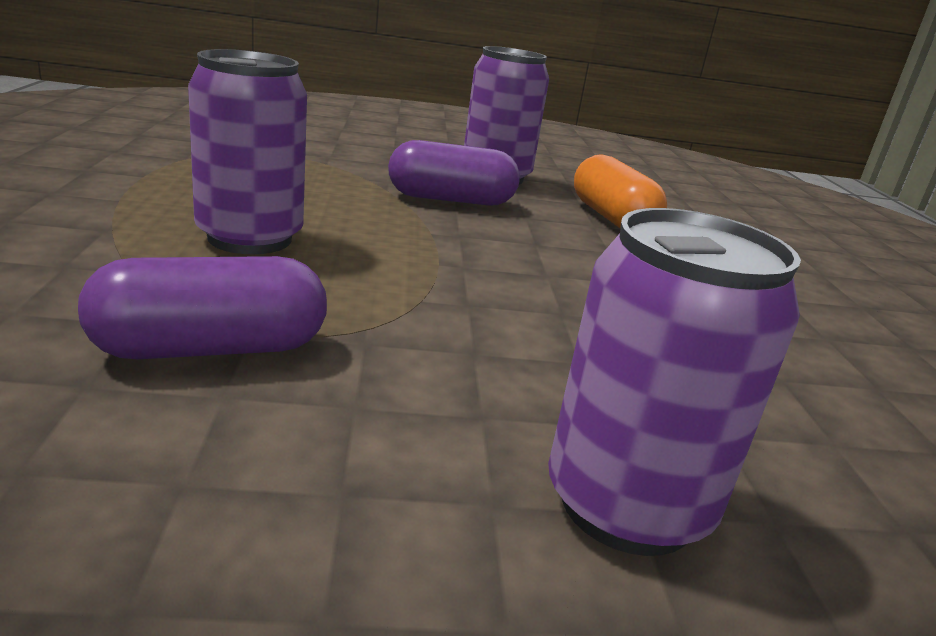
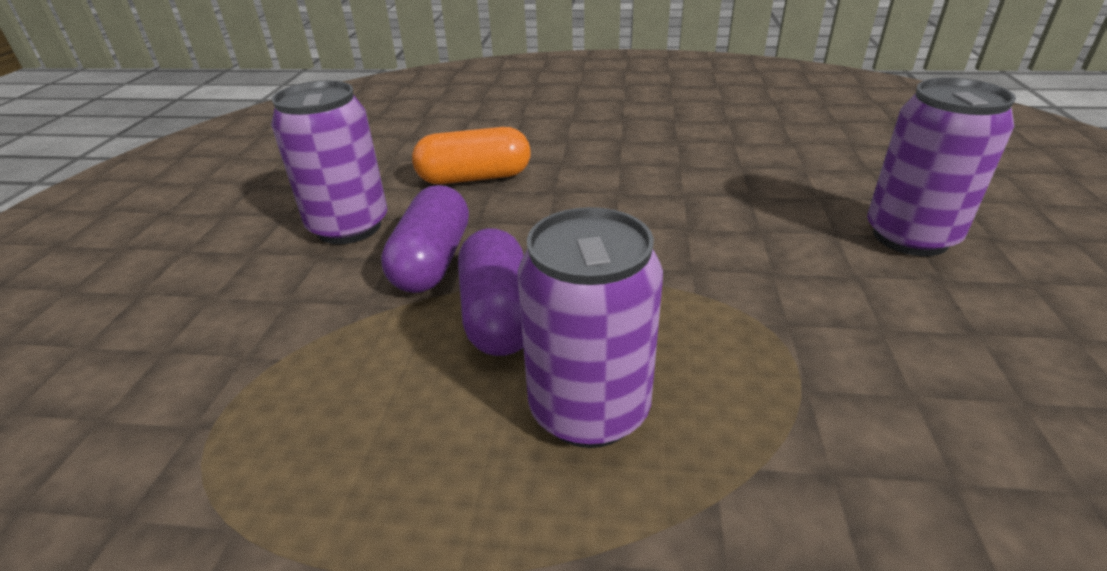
camera: 75 degrees left, 10 degrees up
purple capsule [78,256,327,359] -> purple capsule moved to [458,228,524,356]

